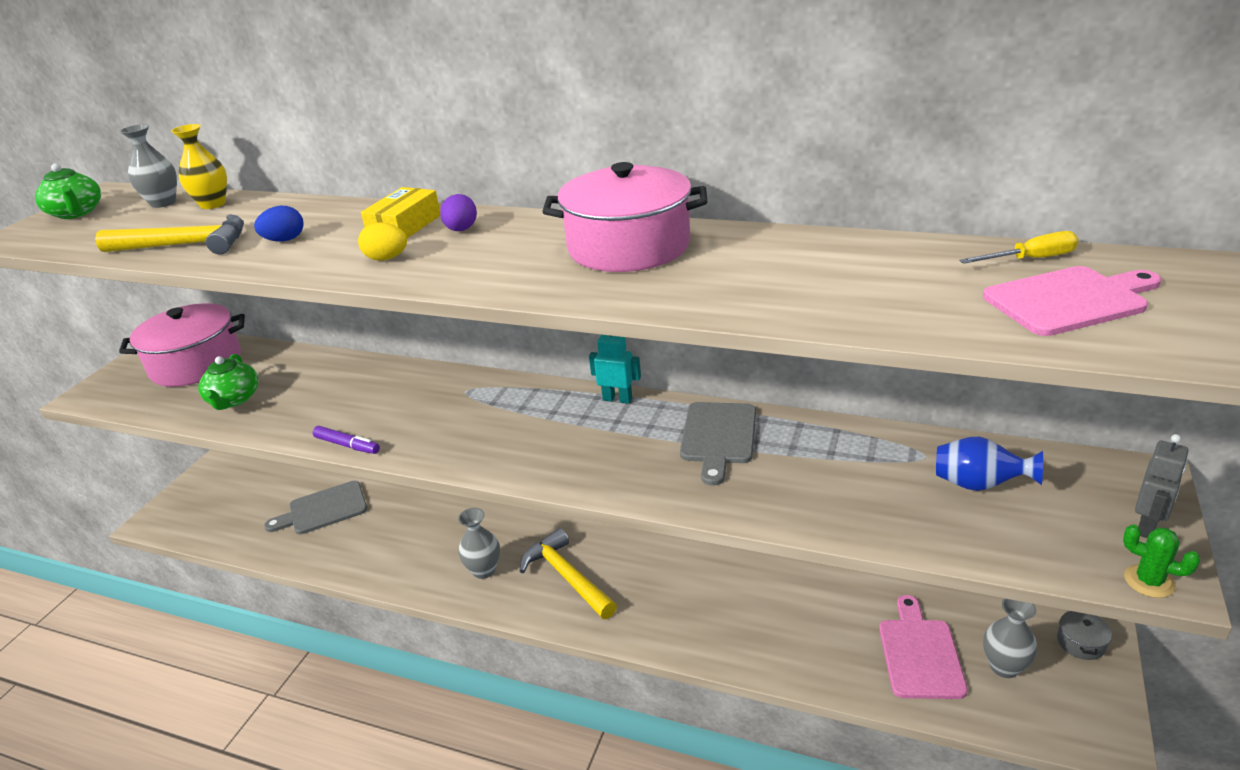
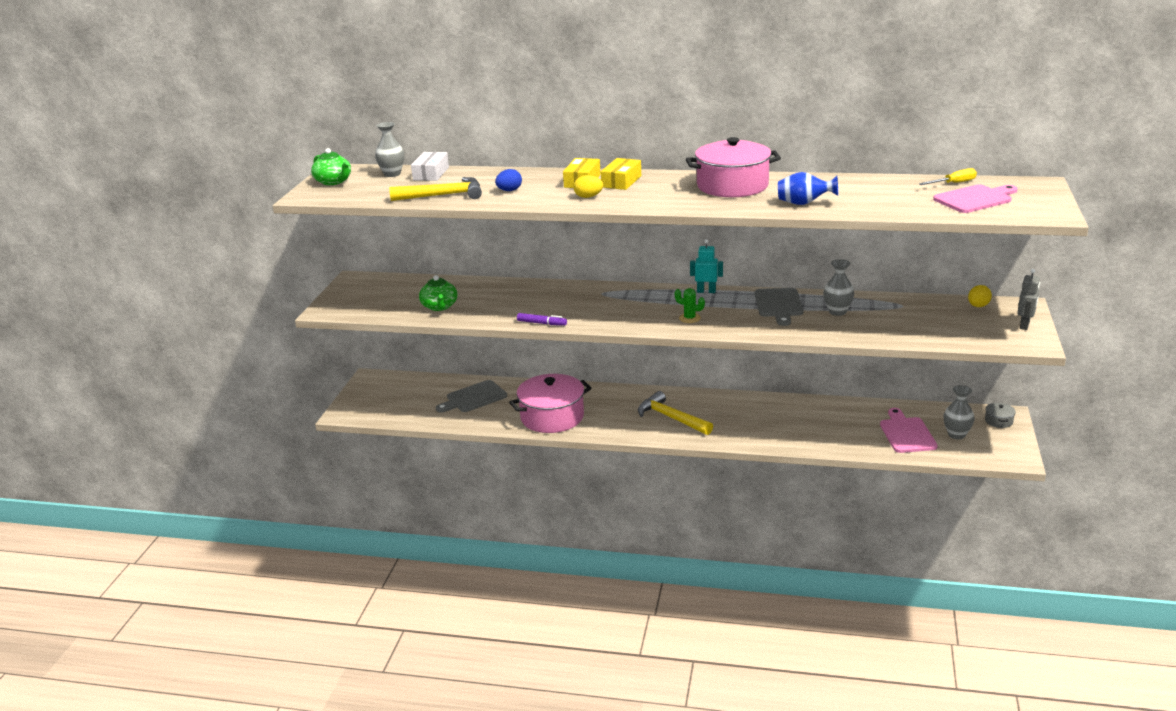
camera: 10 degrees left, 5 degrees down
pink pot [119,303,245,387] -> pink pot moved to [509,374,592,433]
yellow vase [171,124,227,209] -> white box [411,152,449,181]
purple egg [440,194,477,231] -> yellow box [601,158,641,190]
grey vase [458,508,500,579] -> grey vase moved to [823,259,854,316]
blue vase [936,436,1043,491] -> blue vase moved to [778,172,838,205]
green cactus [1123,524,1200,598] -> green cactus moved to [675,288,705,323]
none -> yellow egg [968,285,992,307]

